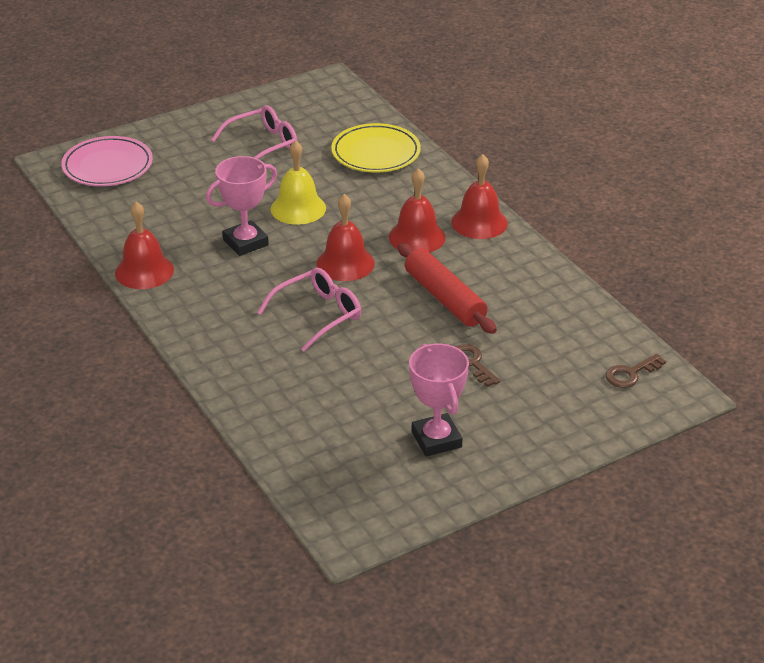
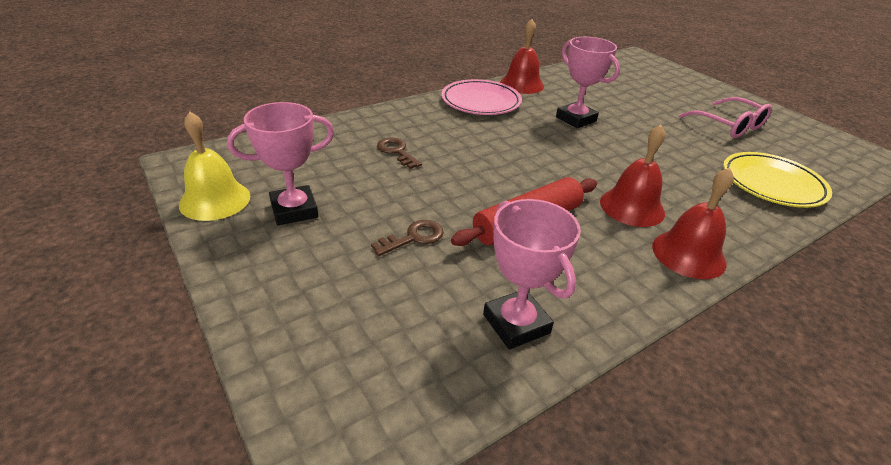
camera: 85 degrees right, 0 degrees up
pink plate [61,136,153,186] -> pink plate moved to [441,79,522,115]
pink glasses [257,268,361,352] -> none
yellow bell [271,140,326,225] -> yellow bell moved to [179,112,250,221]
red bell [316,194,375,281] -> none
brown key [605,354,666,388] -> brown key moved to [377,137,422,169]
none -> pink trophy [483,199,581,349]

